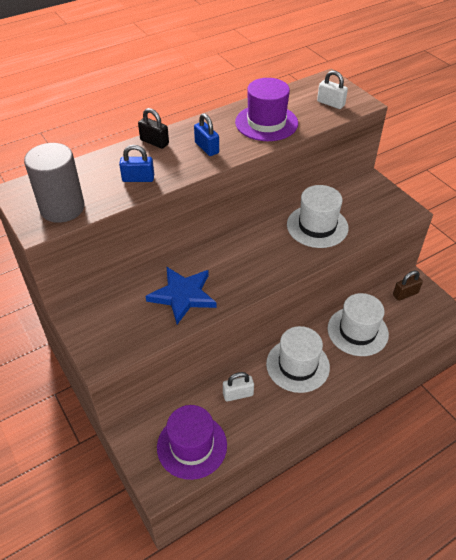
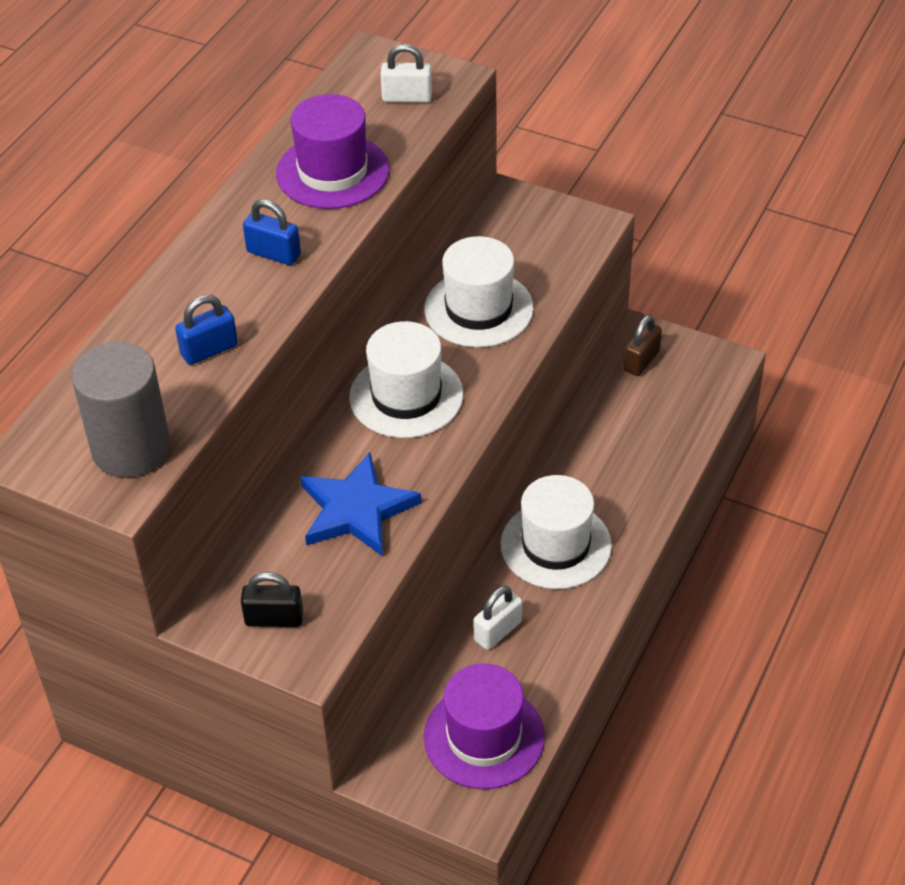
camera: 30 degrees left, 0 degrees up
black padlock [138,108,169,149] -> black padlock moved to [241,572,303,627]
white hat [328,293,389,356] -> white hat moved to [349,321,463,438]

